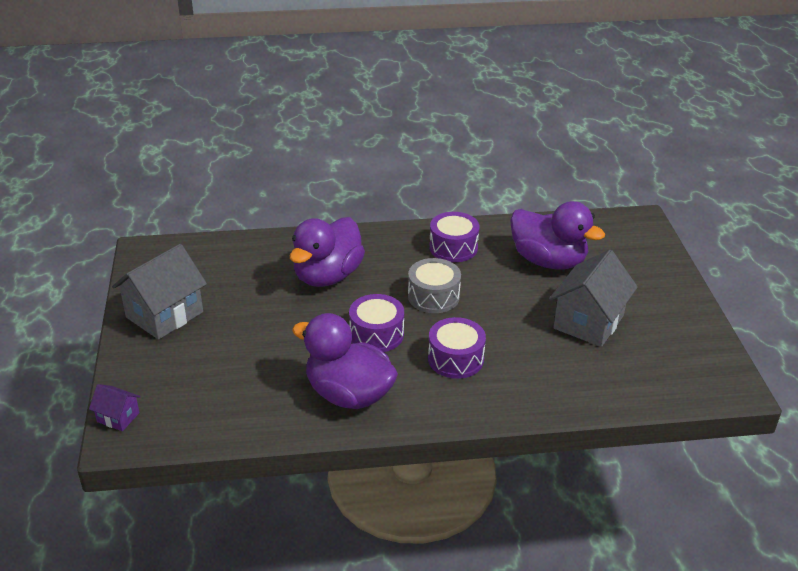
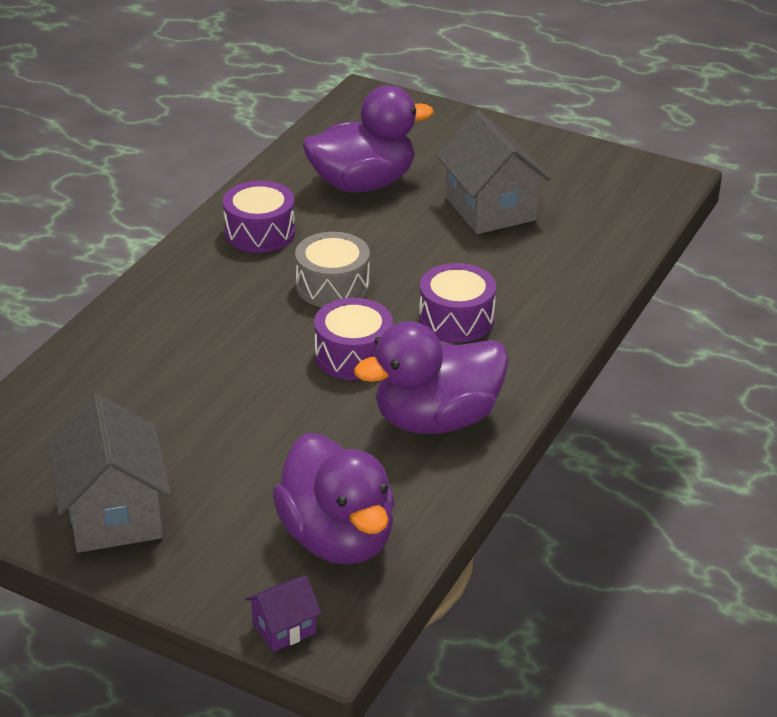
camera: 55 degrees left, 0 degrees up
purple duck [290,217,365,287] -> purple duck moved to [272,433,395,565]

